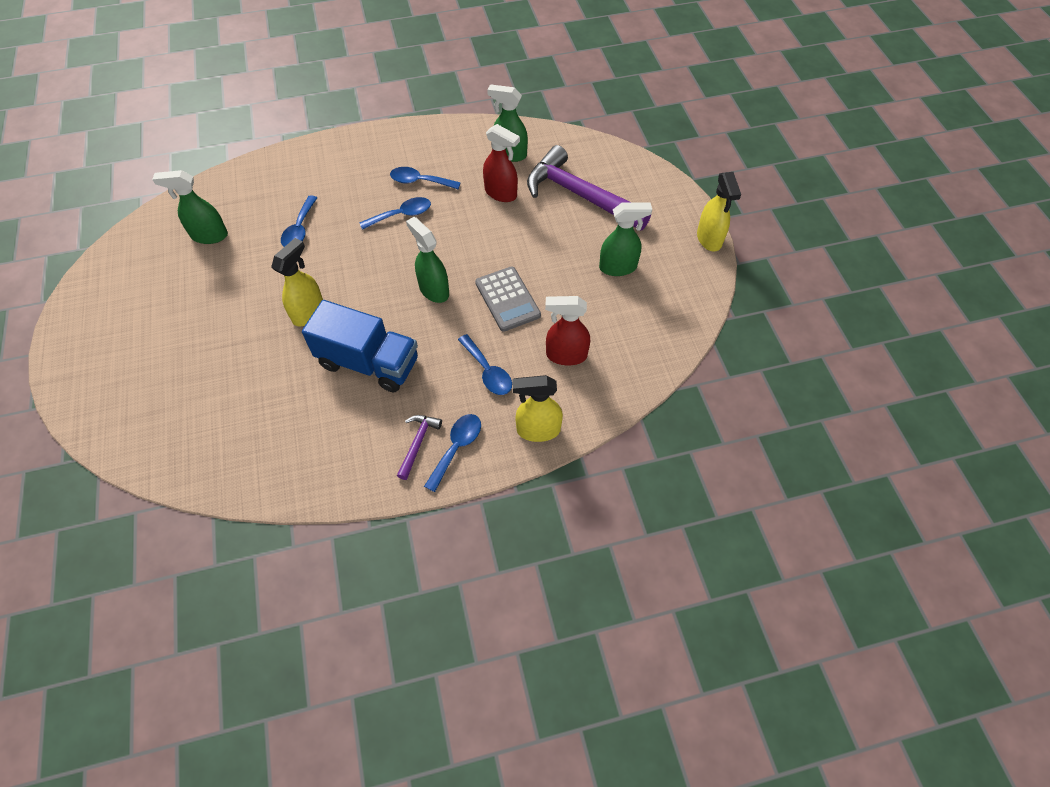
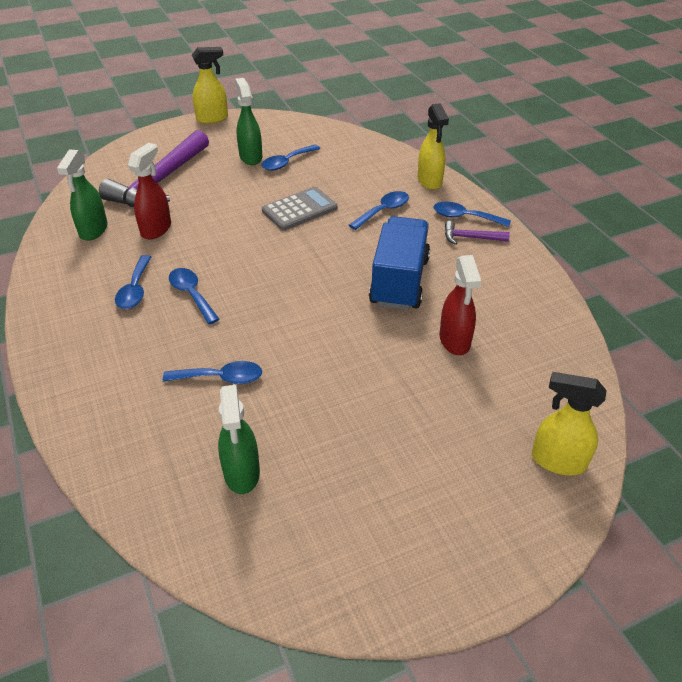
camera: 100 degrees left, 15 degrees down
yellow spray bottle [271,238,323,326] -> yellow spray bottle moved to [532,372,607,475]
green spray bottle [406,217,449,303] -> none
red spray bottle [545,296,590,365] -> red spray bottle moved to [440,255,481,355]
none -> blue spoon [261,145,320,171]

